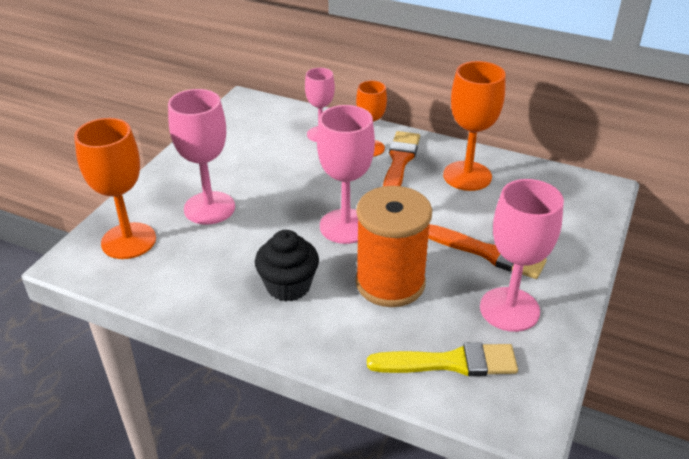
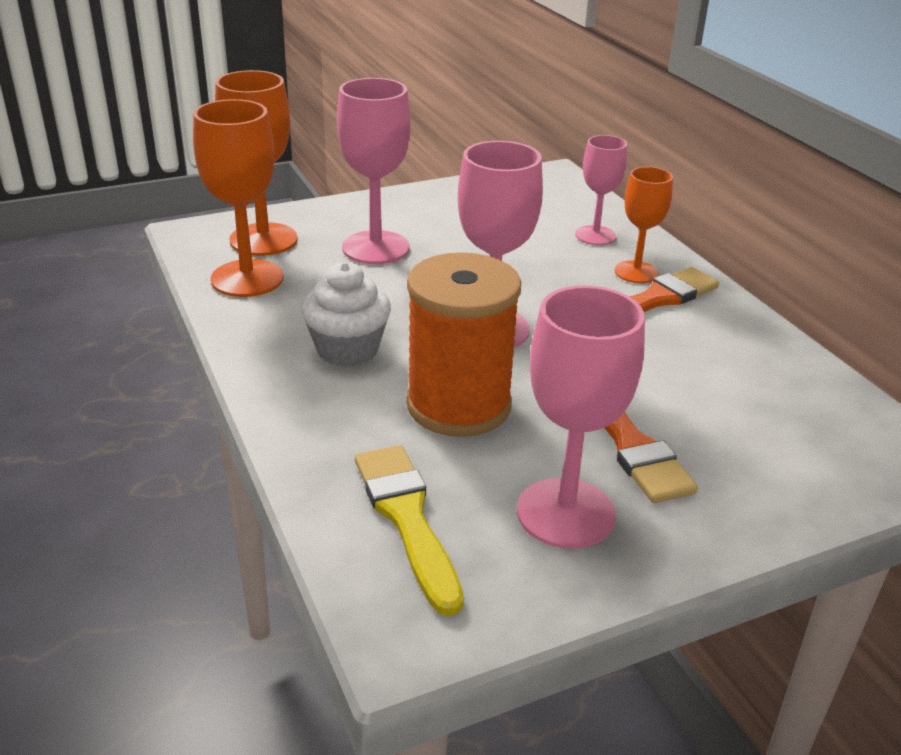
camera: 40 degrees right, 5 degrees down
black cupcake [255,230,319,302] -> white cupcake [301,262,391,367]
yellow brush [367,342,518,376] -> yellow brush turned 150 degrees counterclockwise [355,445,464,616]
orange goblet [443,61,505,191] -> orange goblet moved to [193,99,284,297]

